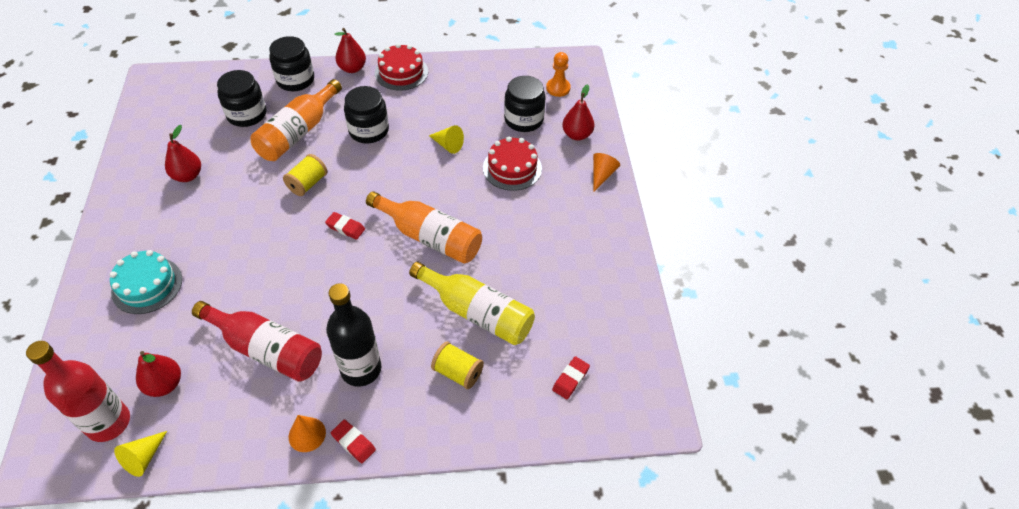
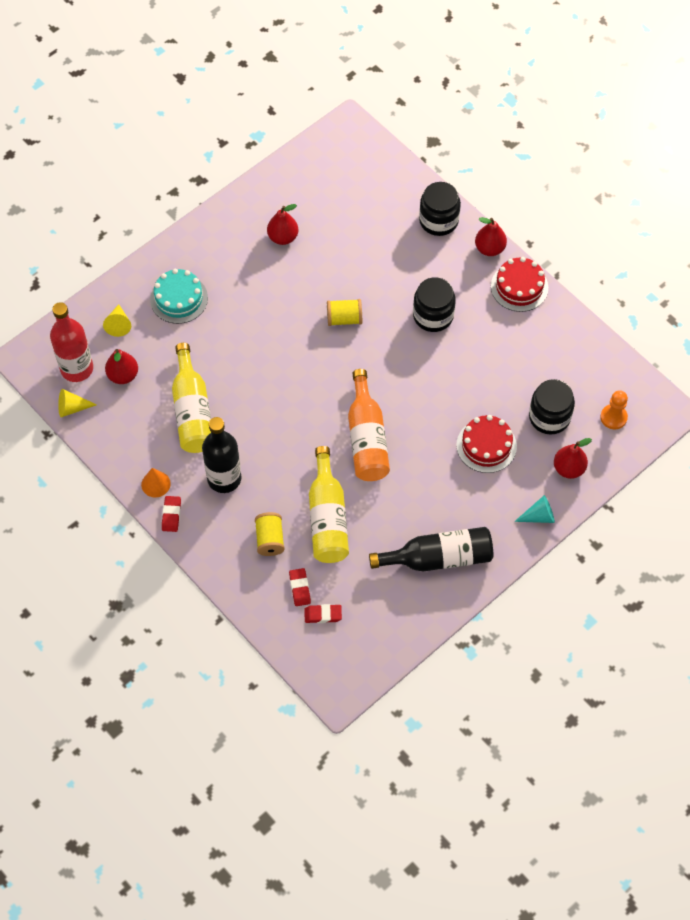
camera: 55 degrees right, 10 degrees up
red bottle [192,301,322,382] -> yellow bottle [172,343,211,453]
black jar [217,70,266,127] -> none
orange bottle [250,79,342,161] -> none
red eraser [325,212,365,240] -> red eraser moved to [289,568,311,606]
yellow cone [429,125,464,154] -> yellow cone moved to [103,304,131,337]
orange cone [593,153,620,191] -> turquoise cone [514,495,555,523]
none -> black bottle [369,527,493,572]

